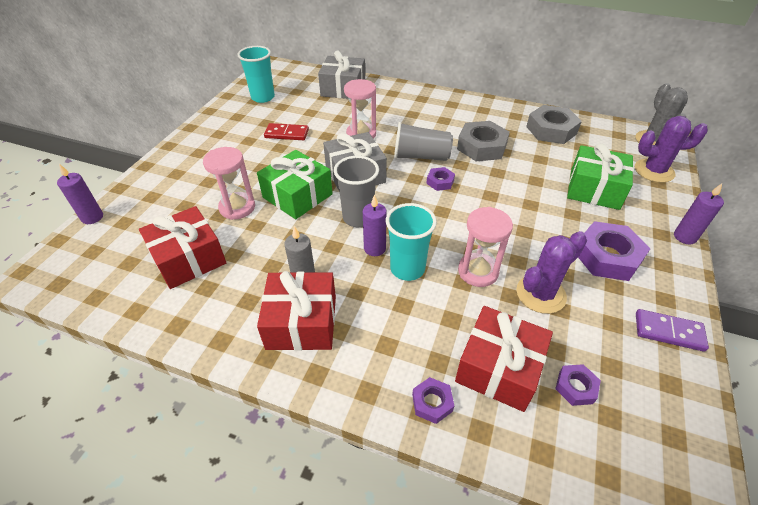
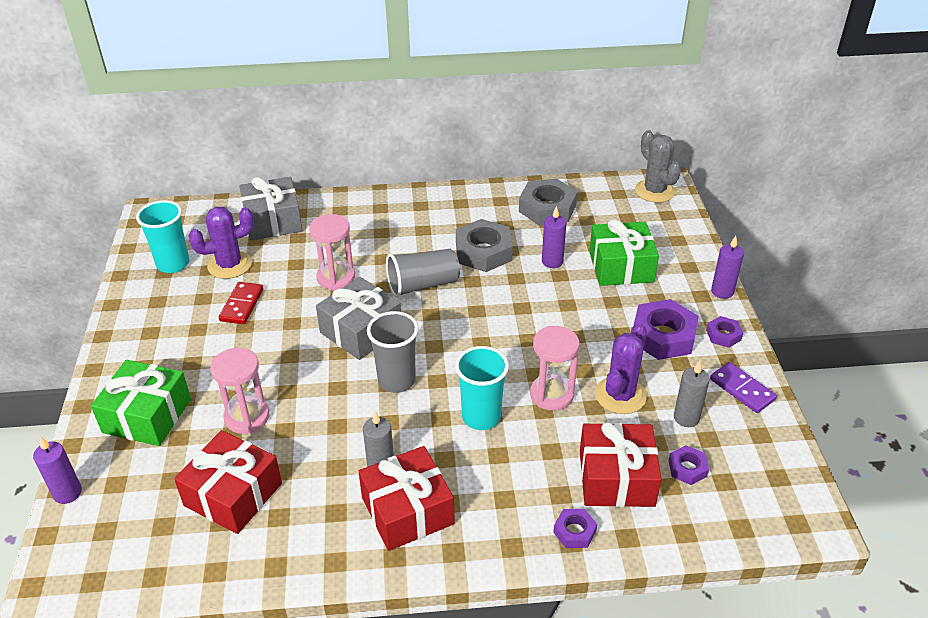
camera: 25 degrees left, 5 degrees down
green gift [257,150,333,219] -> green gift moved to [91,360,191,446]
red domino [264,123,309,140] -> red domino turned 60 degrees counterclockwise [219,282,264,324]
purple candle [363,195,387,256] -> purple candle moved to [542,206,567,268]
purple nut [426,167,455,191] -> purple nut moved to [706,316,743,348]
purple cactus [635,116,708,183] -> purple cactus moved to [188,207,254,279]
purple domino [636,309,709,352] -> purple domino turned 60 degrees clockwise [710,362,777,413]
none -> grey candle [674,361,710,427]

